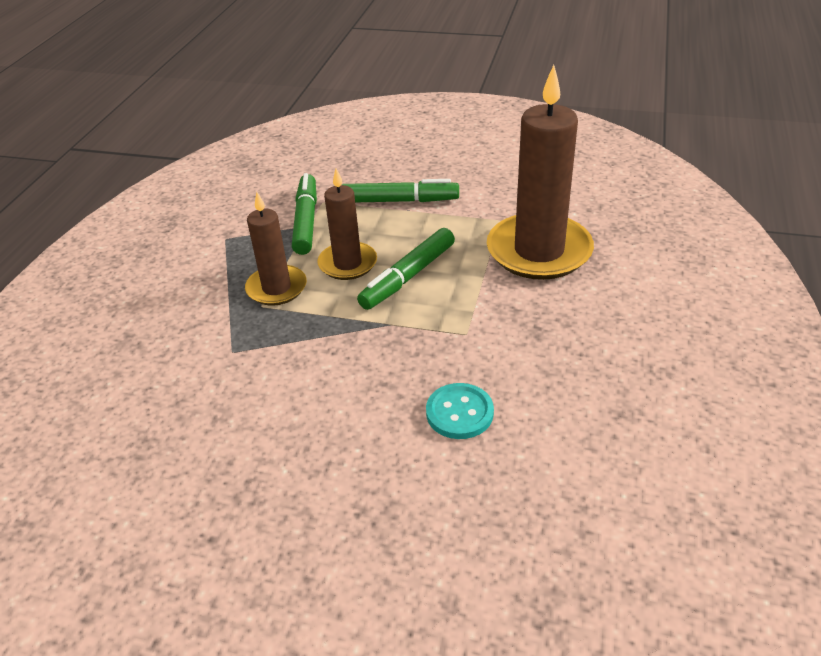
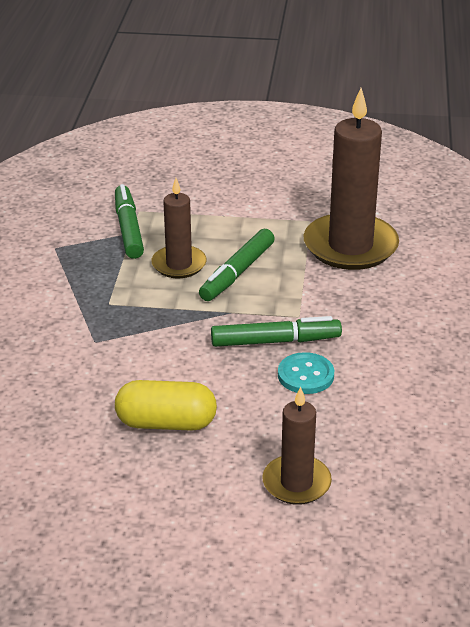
camera: 10 degrees left, 5 degrees down
brown candle [245,192,307,306] -> brown candle moved to [262,386,332,505]
green marker [342,179,459,203] -> green marker moved to [211,316,342,347]
none -> yellow capsule [115,380,217,431]

